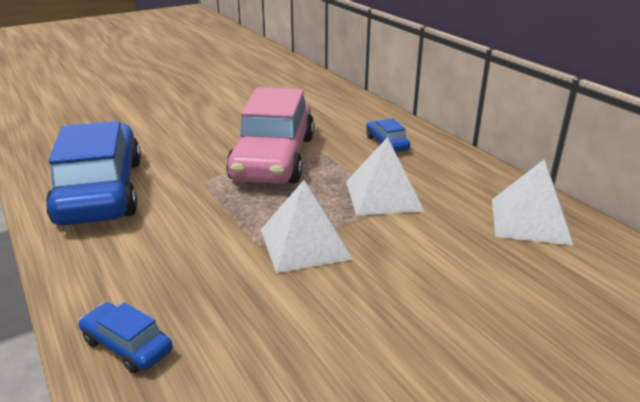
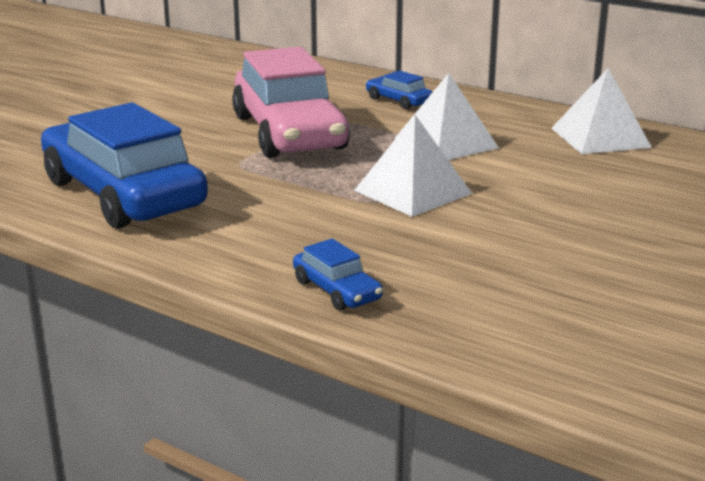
camera: 25 degrees left, 5 degrees down
blue car [79,303,173,373] -> blue car turned 135 degrees counterclockwise [293,239,383,311]

